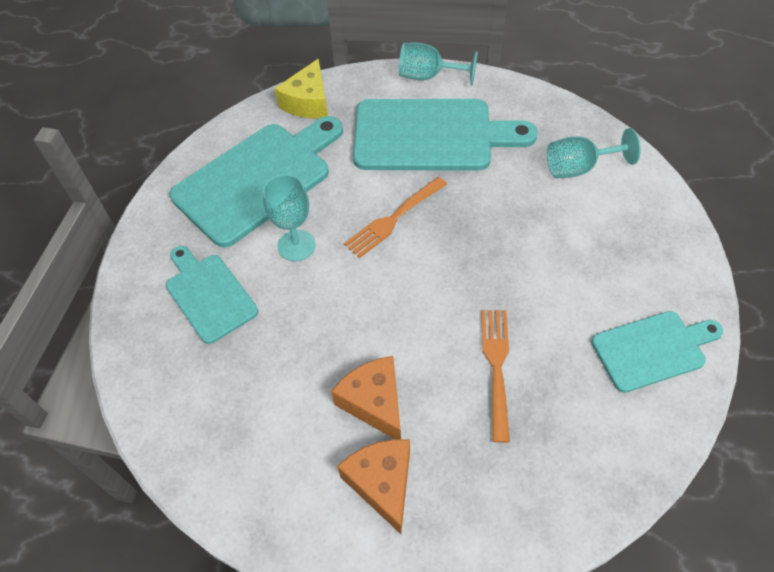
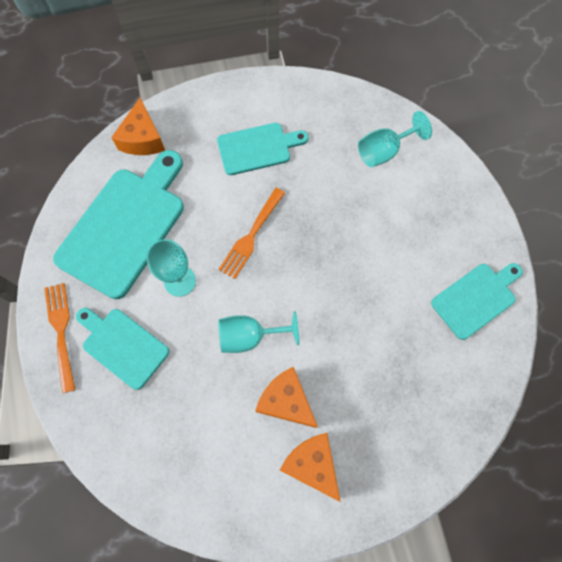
camera: 20 degrees left, 15 degrees up
yellow cheese [274,58,328,119] -> orange cheese [111,98,165,155]
turquoise cutting board [353,99,538,171] -> turquoise cutting board [217,123,308,175], size x0.58
turquoise goblet [399,43,478,86] -> turquoise goblet moved to [219,311,299,353]
orange fork [481,310,510,443] -> orange fork moved to [44,283,75,393]

